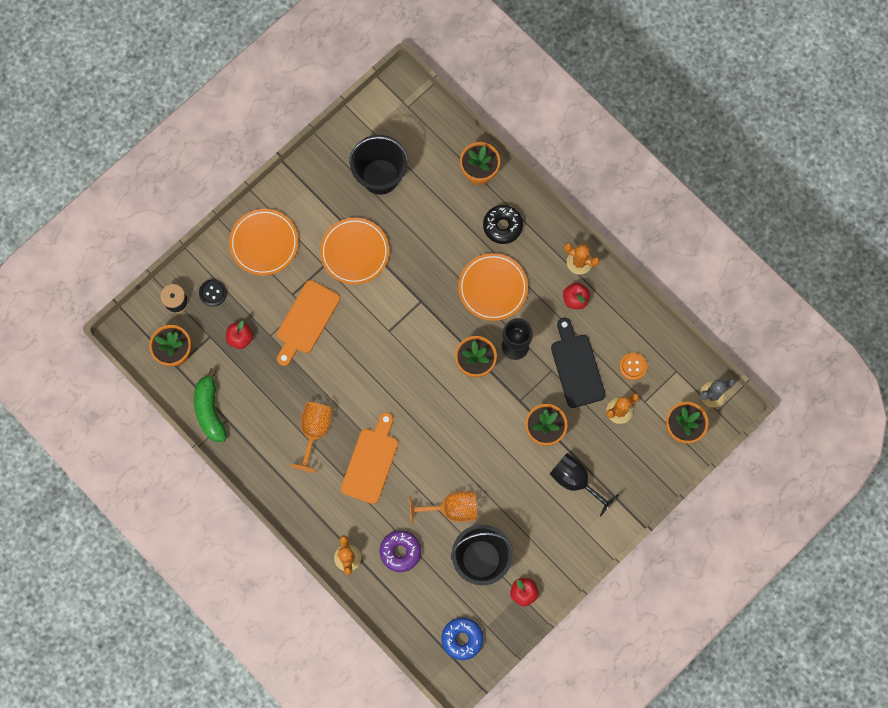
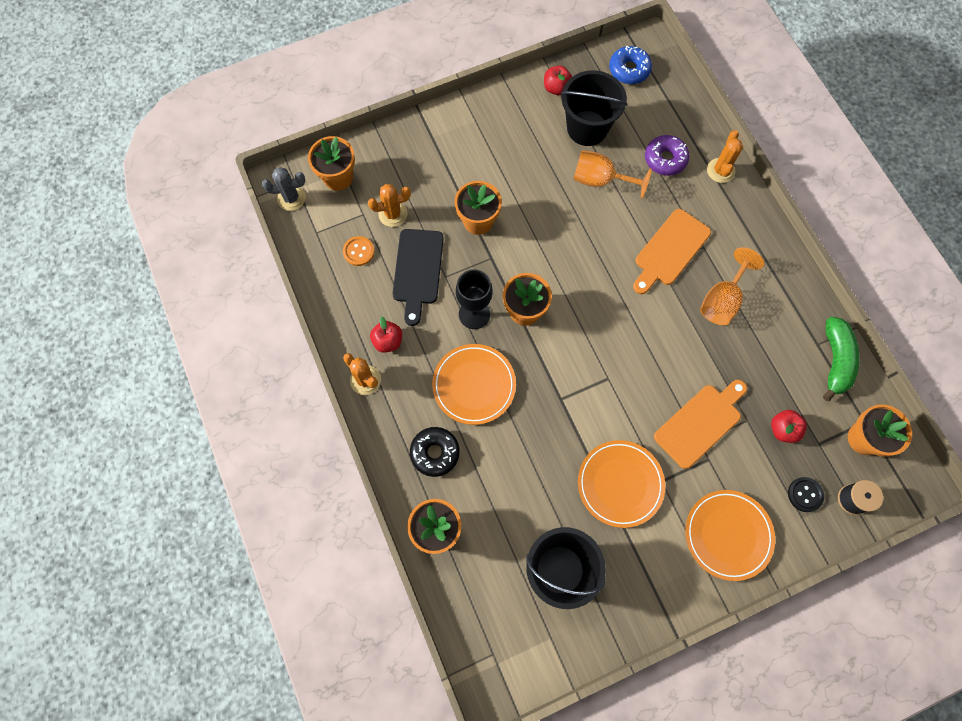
camera: 160 degrees left, 5 degrees down
black goblet [550,453,618,517] -> none

